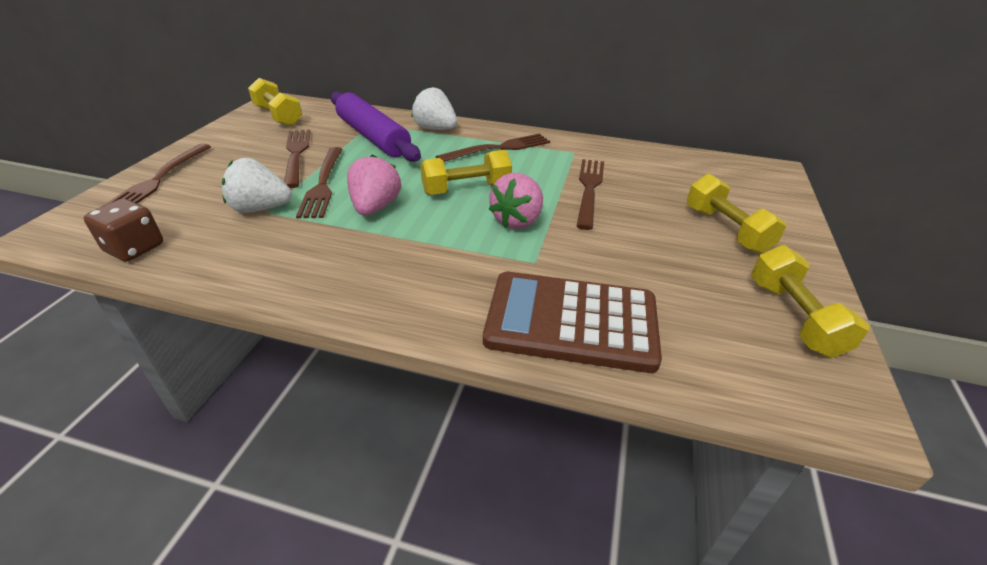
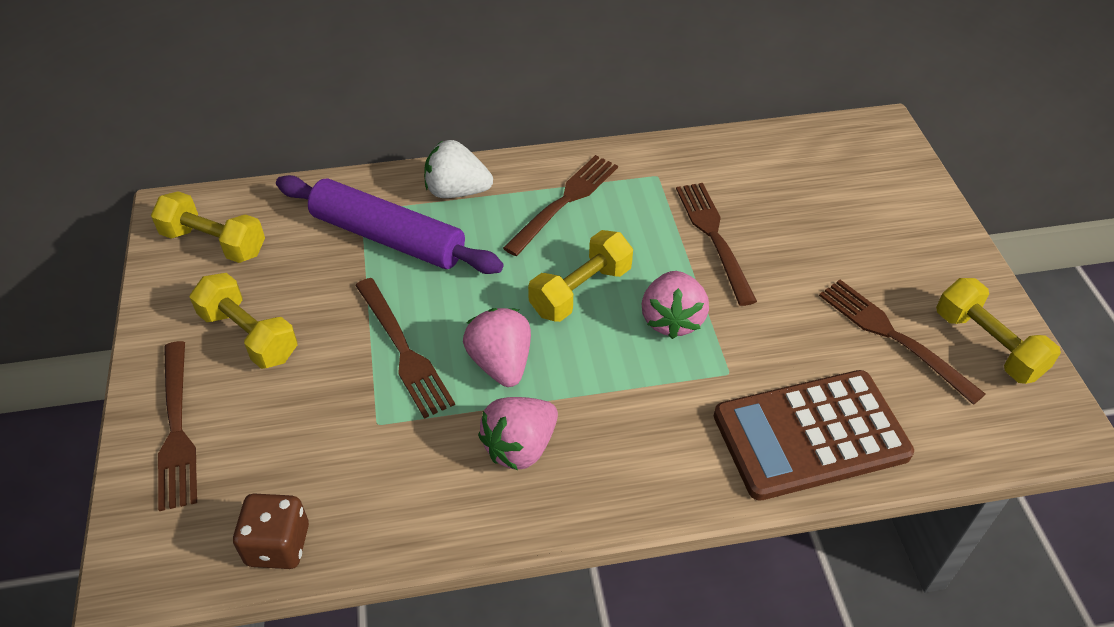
camera: 25 degrees left, 10 degrees up
white strawberry [222,158,292,213] -> none
brown fork [284,130,310,188] -> brown fork moved to [819,280,985,405]
yellow dumbbell [687,174,786,254] -> yellow dumbbell moved to [190,273,297,369]
none -> pink strawberry [478,397,558,470]

